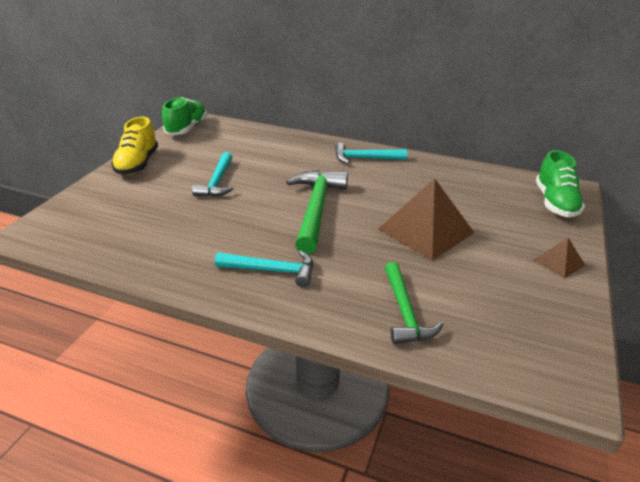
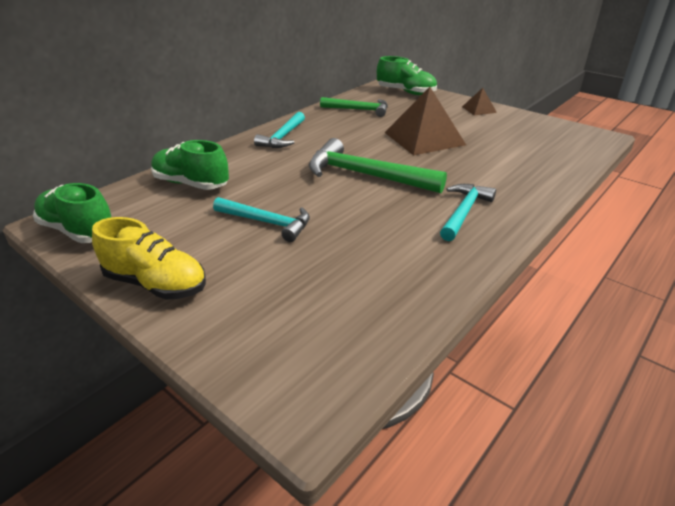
camera: 70 degrees left, 0 degrees up
green hammer [385,262,443,344] -> green hammer moved to [320,97,388,117]
none -> green shoe [151,140,229,190]

